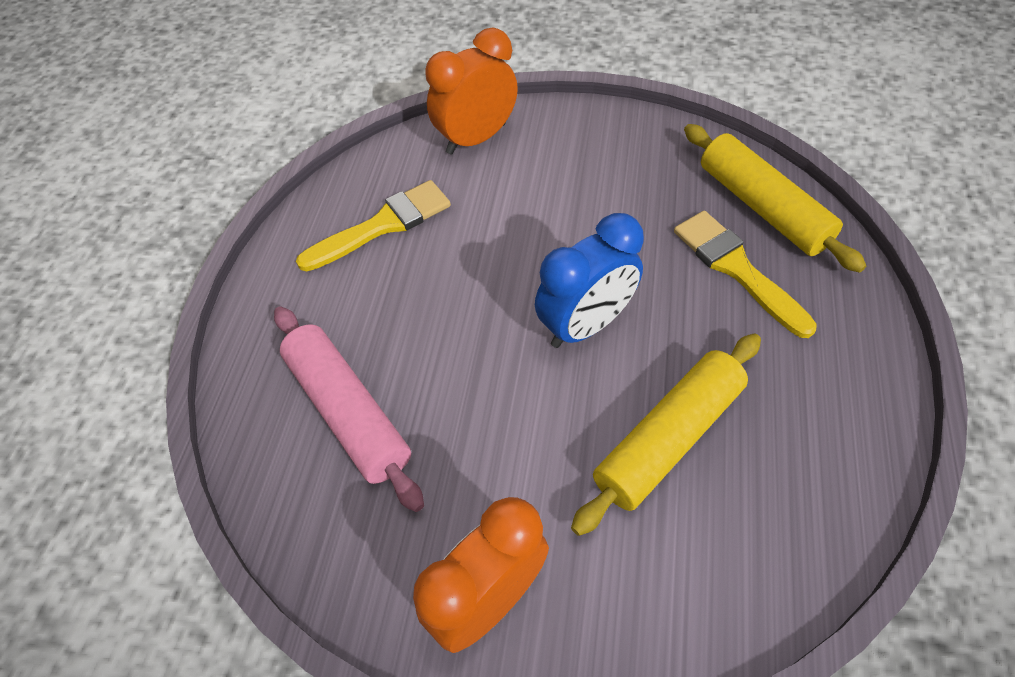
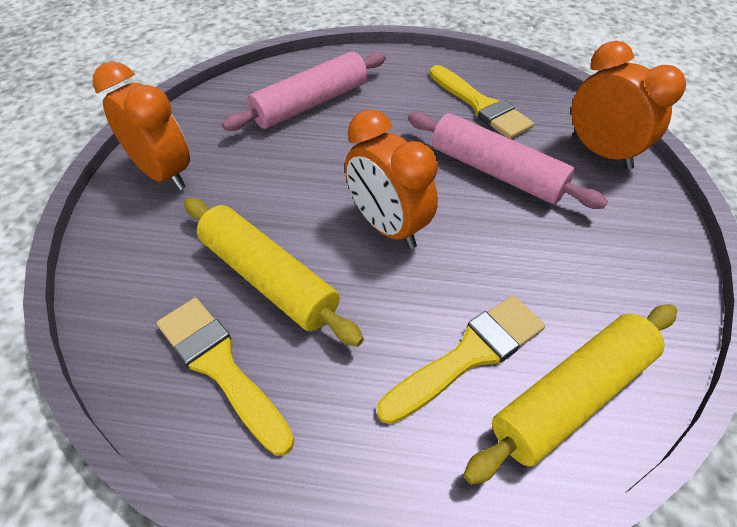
camera: 85 degrees right, 5 degrees down
blue clock [535,213,644,348] -> orange clock [345,109,438,249]
none -> yellow brush [157,298,294,456]
none -> pink rolling pin [408,112,608,209]

